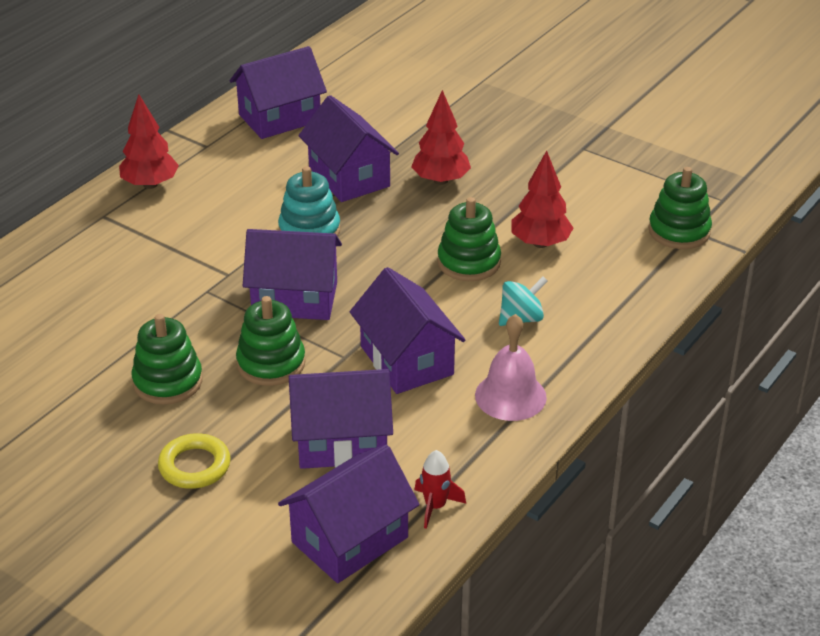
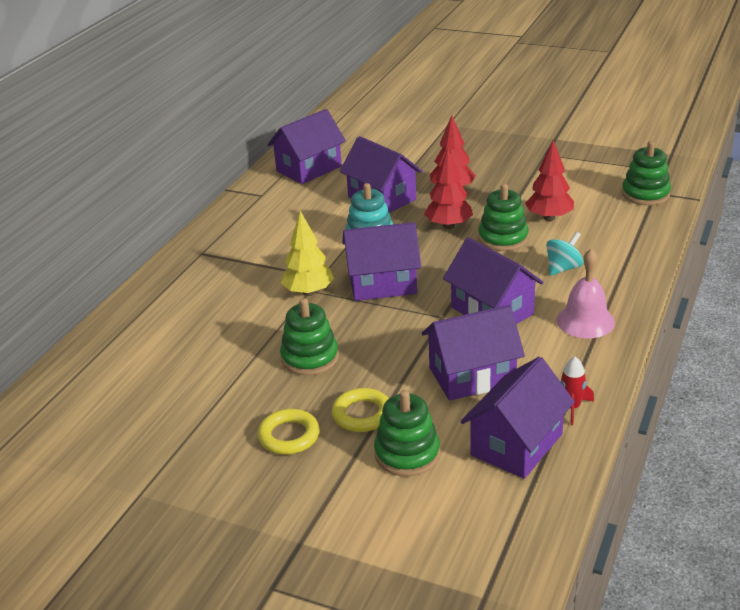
camera: 10 degrees left, 5 degrees down
red tree [119,94,179,189] -> red tree moved to [424,149,473,229]
green stacking toy [236,296,306,386] -> green stacking toy moved to [374,390,440,476]
none -> yellow ring [258,409,320,455]
none -> yellow tree [281,211,334,296]

